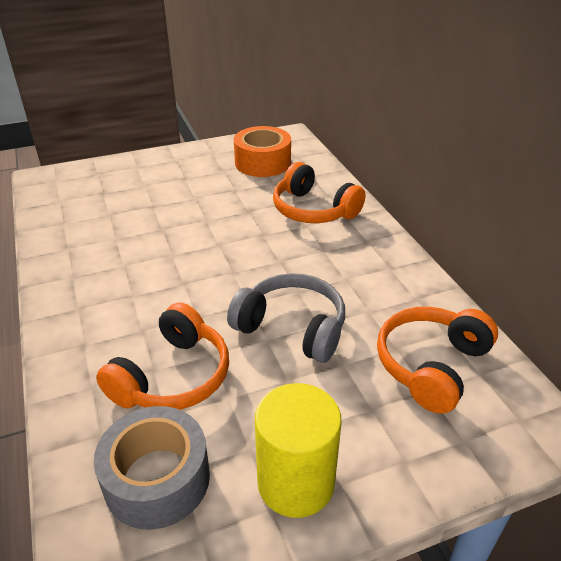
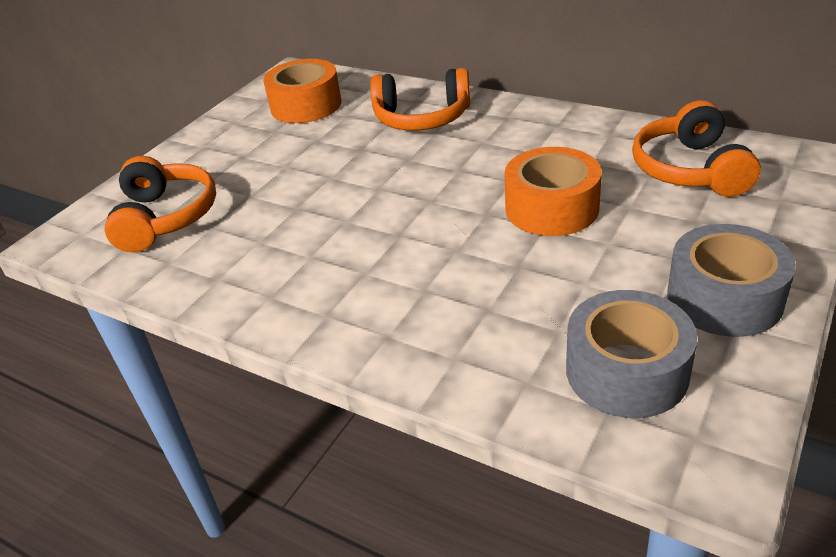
camera: 35 degrees left, 0 degrees up
orange headphones [96,303,229,410] -> orange headphones moved to [104,156,216,253]
grey headphones [227,273,345,363] -> orange tape [505,147,602,236]
yellow cylinder [255,383,342,518] -> grey tape [667,224,796,337]

